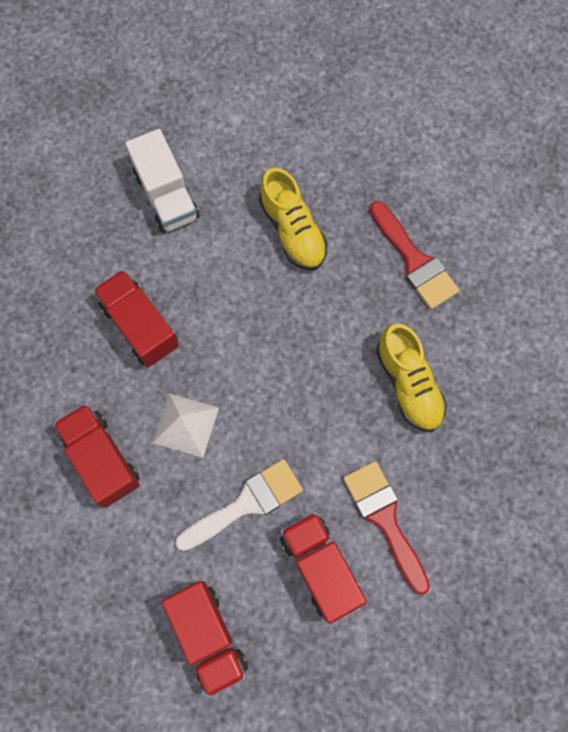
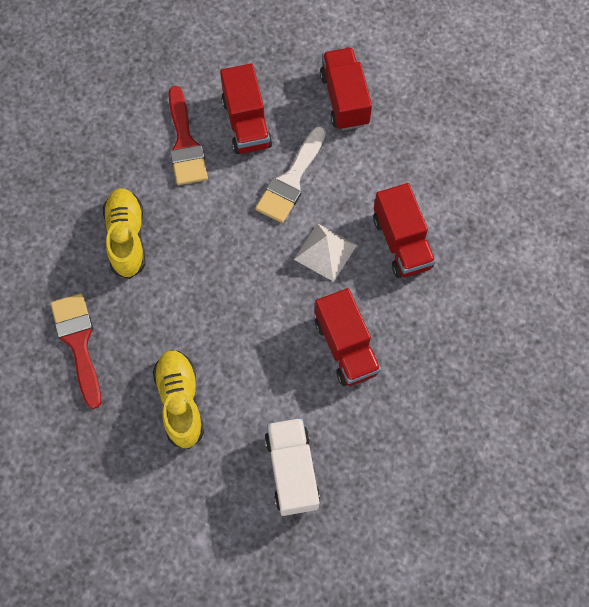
camera: 165 degrees left, 5 degrees down
white brush [175,459,303,551] -> white brush turned 45 degrees counterclockwise [256,126,326,223]

